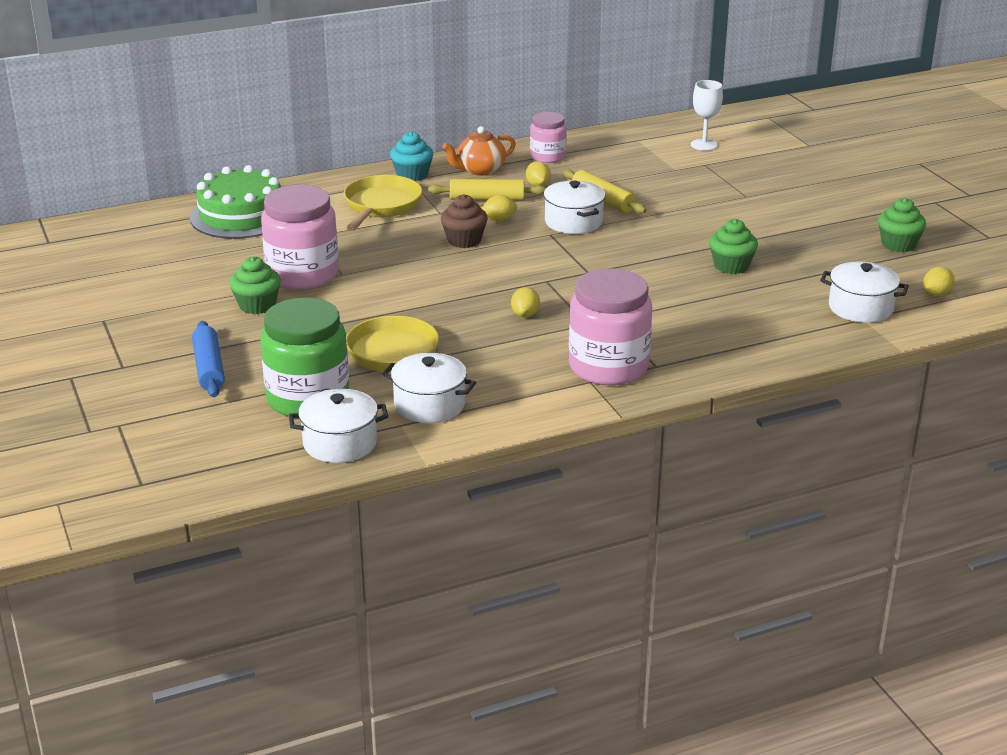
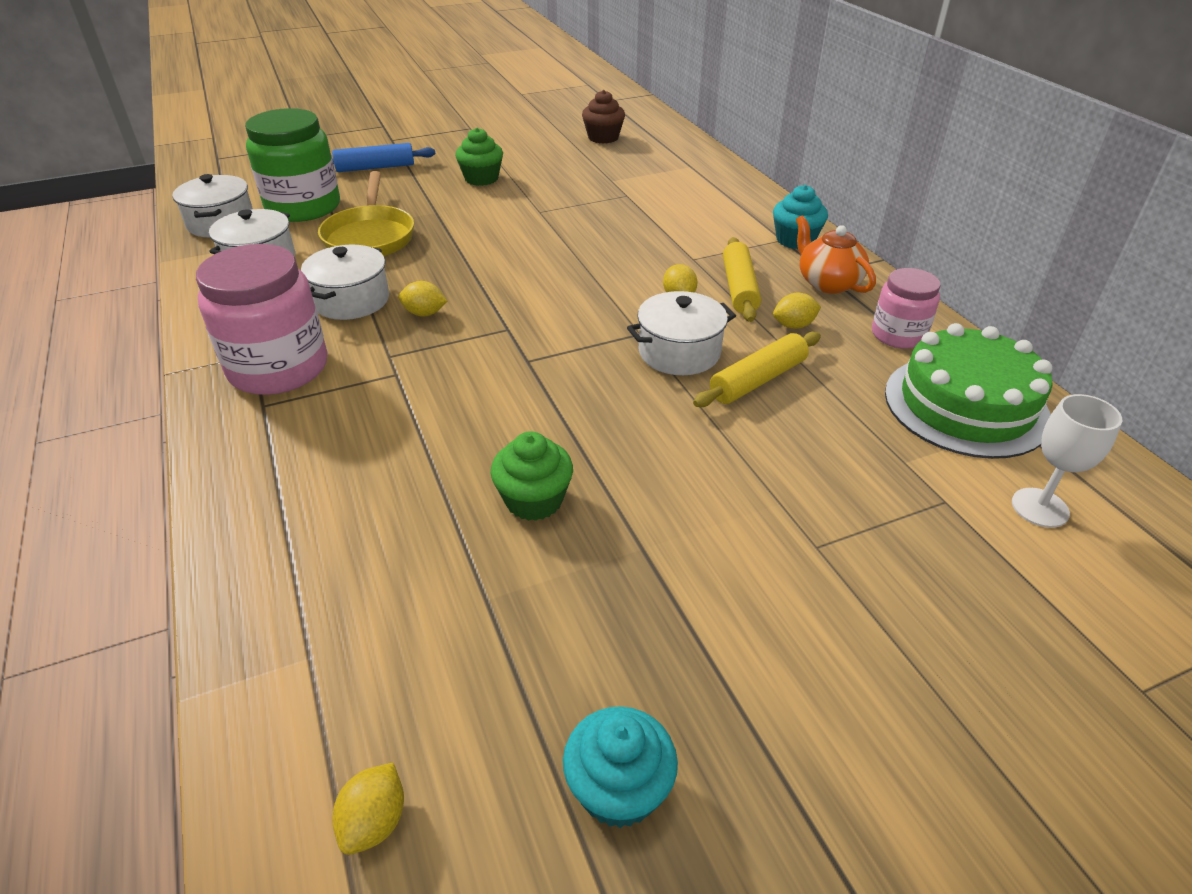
camera: 90 degrees right, 10 degrees up
green cake [190,165,281,239] -> green cake moved to [885,323,1053,459]
pink jar [261,185,339,289] -> none
yellow pan [344,175,422,231] -> none
brown cupcake [441,194,488,248] -> brown cupcake moved to [582,90,625,144]
white pot [820,262,909,323] -> white pot moved to [301,245,389,320]
green cupcake [878,198,926,252] -> turquoise cupcake [563,706,678,828]
yellow lemon [923,267,955,295] -> yellow lemon turned 60 degrees clockwise [332,763,404,855]

